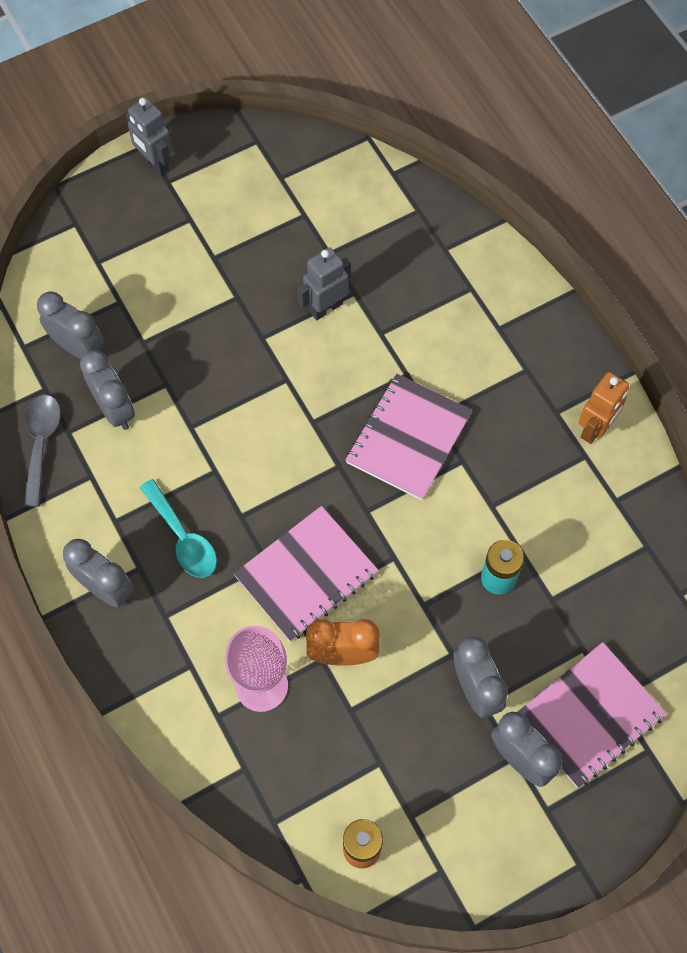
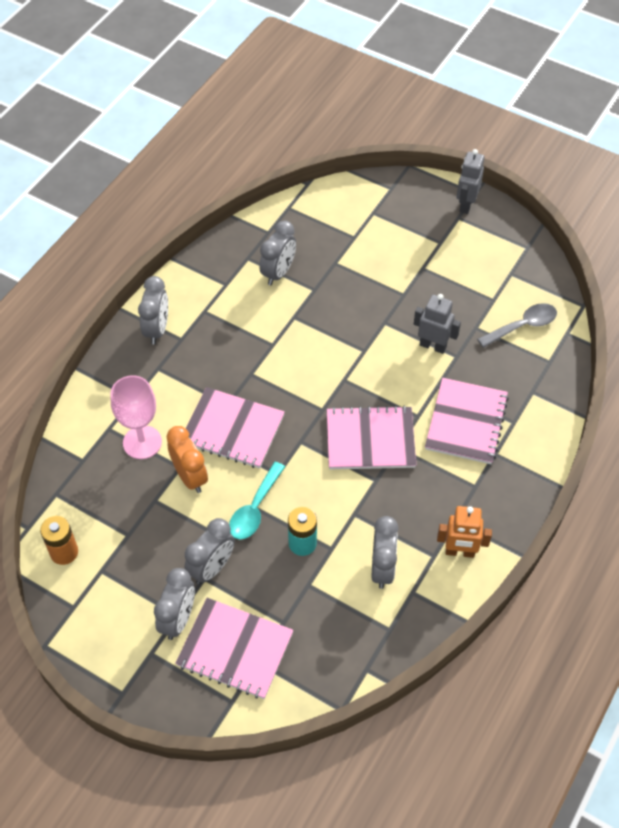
camera: 60 degrees right, 10 degrees down
grey spoon [23,395,61,507] -> grey spoon moved to [477,303,557,348]
grey clock [37,291,104,359] -> grey clock moved to [371,516,399,589]
turquoise spoon [140,479,217,578] -> turquoise spoon moved to [229,462,285,540]
none -> pink notebook [425,378,509,464]

